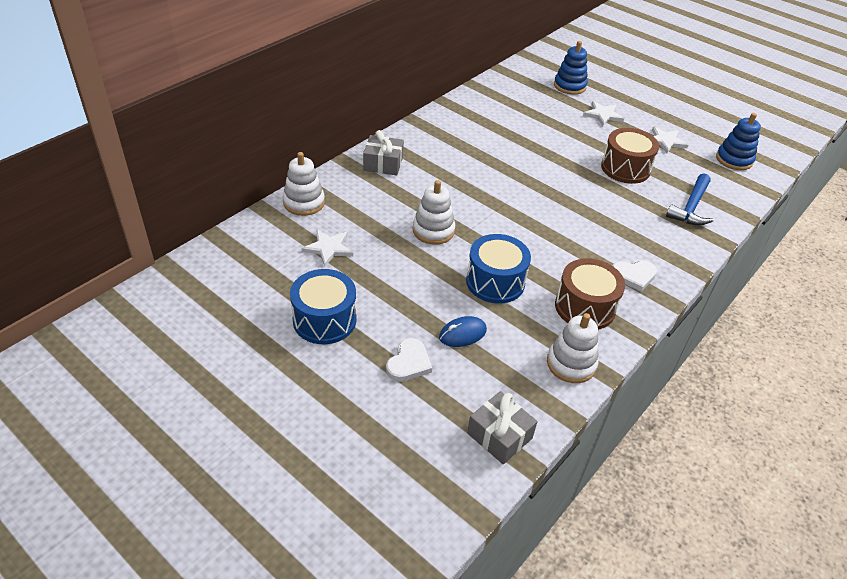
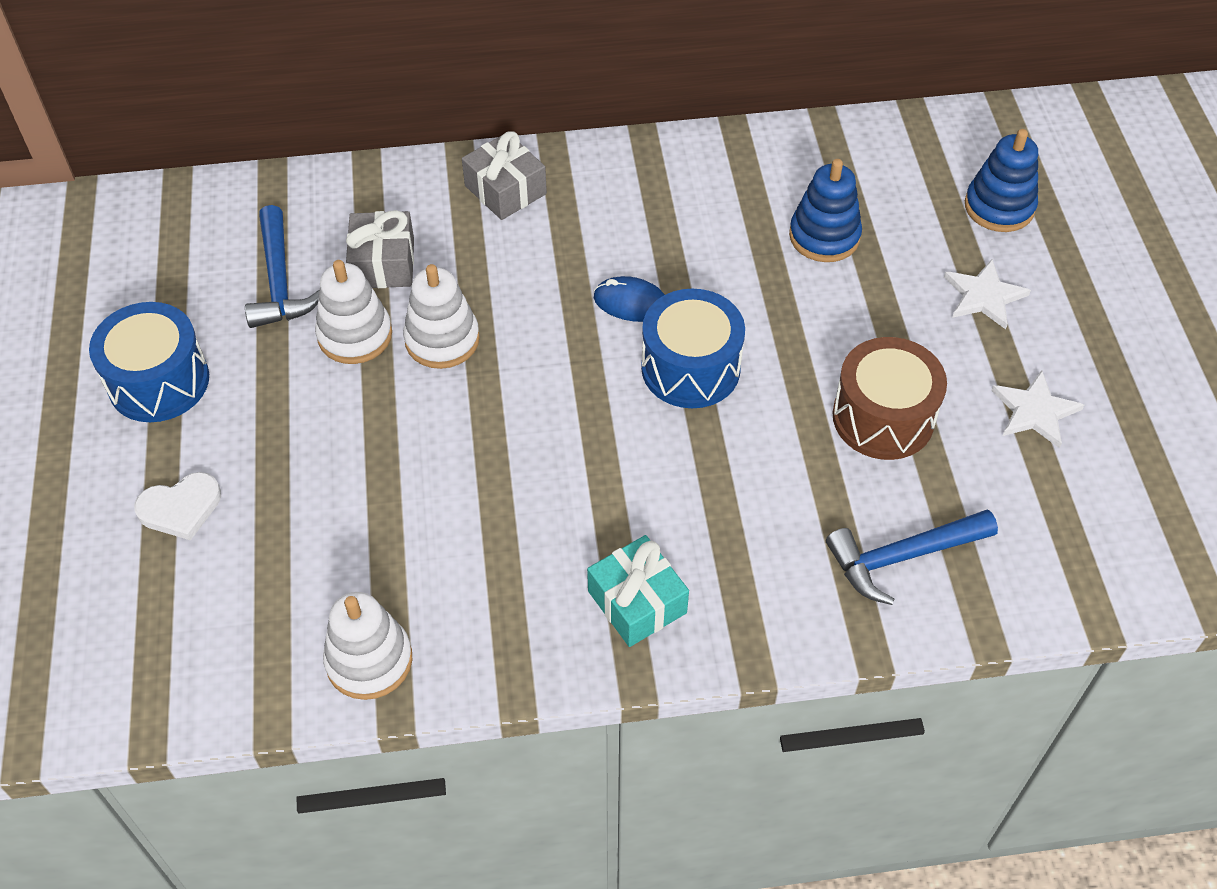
camera: 45 degrees right, 10 degrees up
white stacking toy [283,152,325,216] -> white stacking toy moved to [315,260,392,364]
white star [301,229,353,267] -> blue hammer [245,205,320,328]
blue mouse [439,316,487,347] -> blue mouse moved to [594,276,665,322]
blue drum [466,234,531,304] -> blue drum moved to [641,289,745,408]
grey gift [467,391,537,464] -> grey gift moved to [346,210,414,288]
brown drum [555,258,625,330] -> none
white heart [613,260,657,292] -> turquoise gift [587,535,689,647]
blue stacking toy [716,113,761,170] -> blue stacking toy moved to [789,159,862,262]

